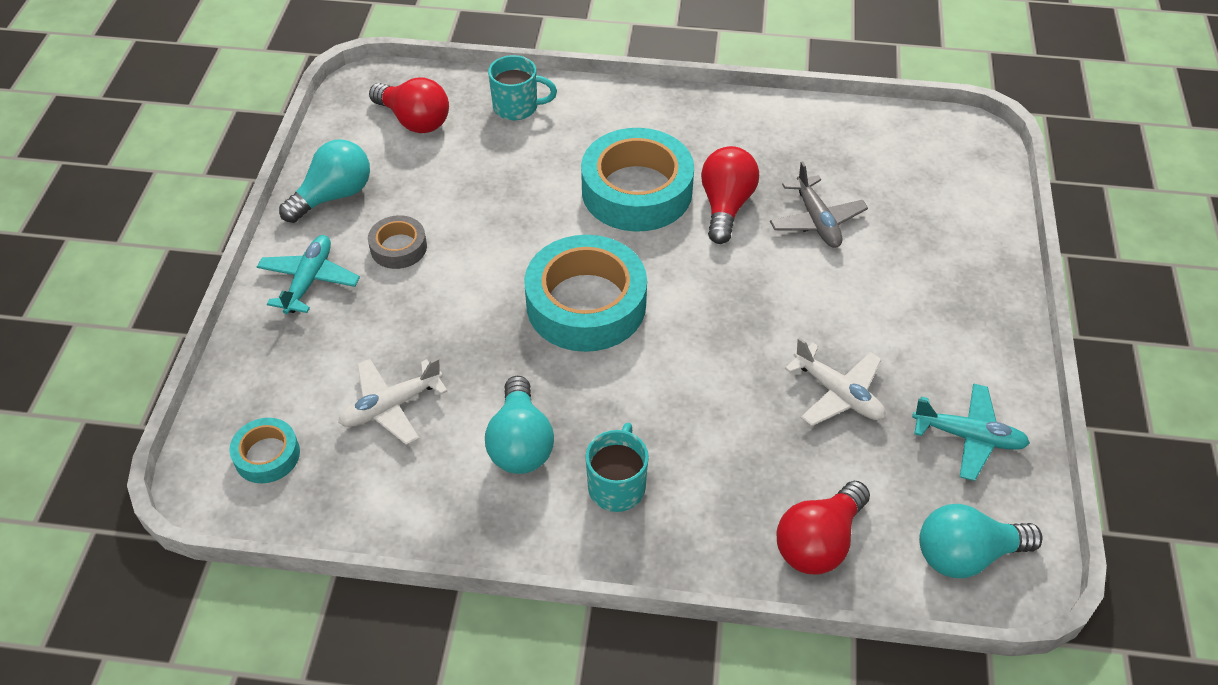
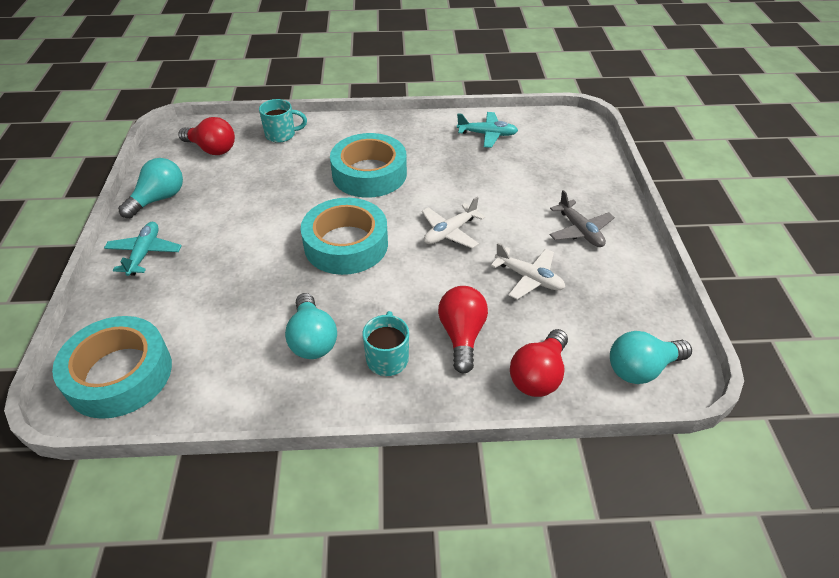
camera: 10 degrees left, 5 degrees down
turquoise tape [229,418,300,483] -> turquoise tape [52,316,172,419], size x2.05
white plane [338,358,448,445] -> white plane moved to [422,197,485,248]
grey tape [368,215,427,269] -> none
red light bulb [701,146,759,244] -> red light bulb moved to [438,286,488,374]
grey plane [770,161,868,248] -> grey plane moved to [550,190,615,247]
turquoise plane [912,383,1030,481] -> turquoise plane moved to [457,112,518,148]

